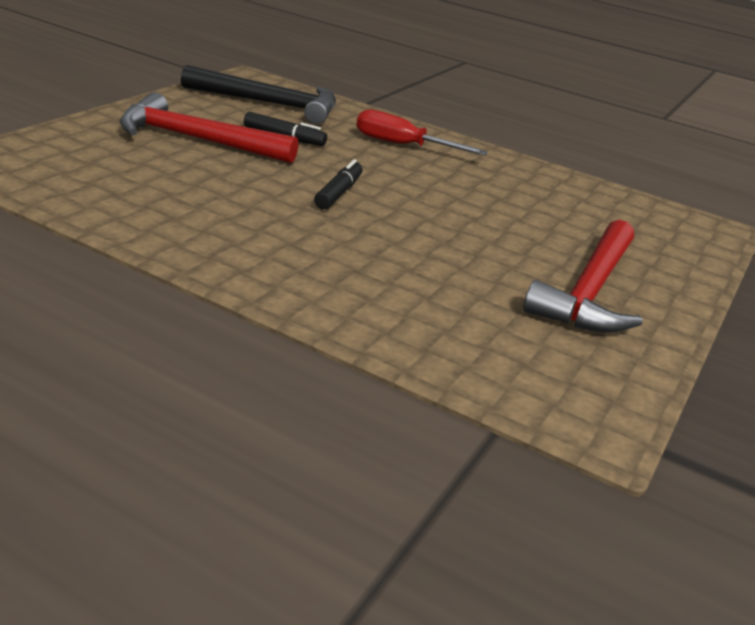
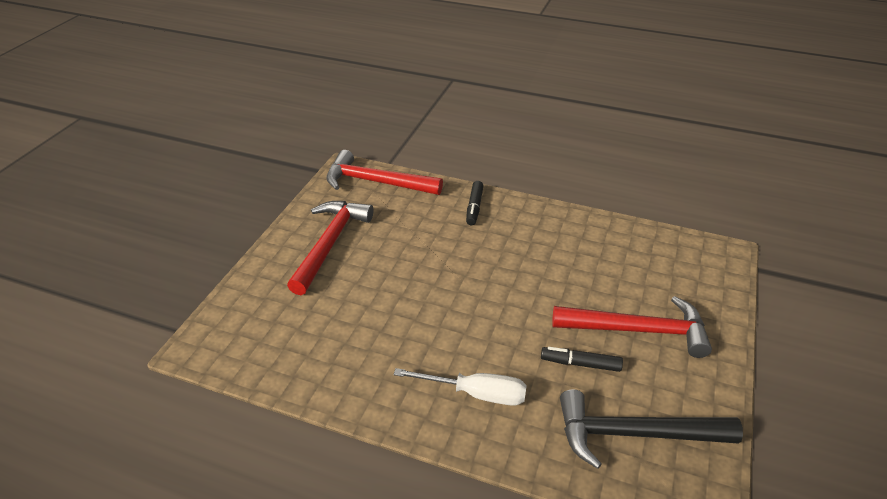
camera: 175 degrees right, 10 degrees up
black marker [314,159,363,210] -> black marker moved to [466,181,484,225]
red screwdriver [356,109,488,155] -> white screwdriver [394,368,527,406]
none -> red hammer [326,150,443,195]

